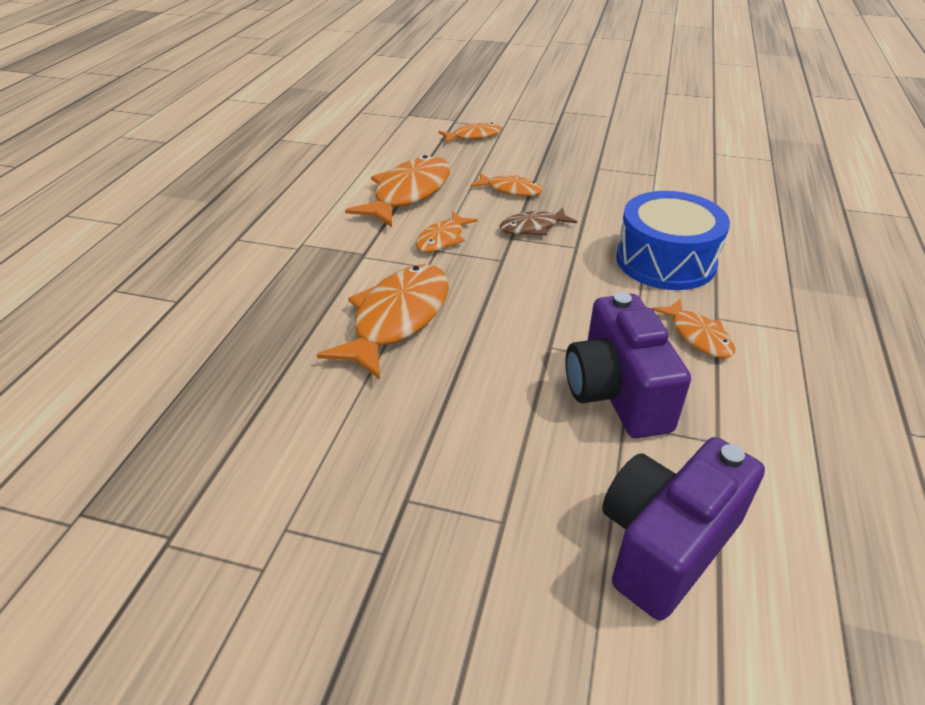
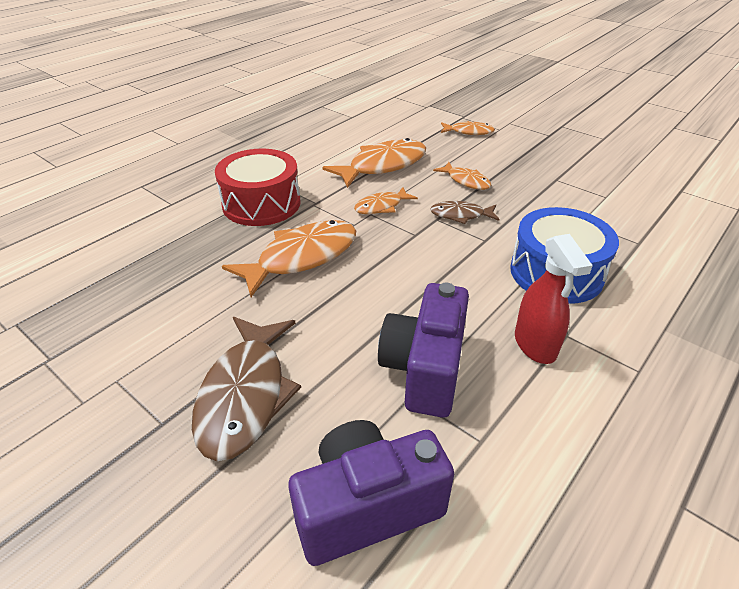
camera: 25 degrees right, 0 degrees up
orange fish [652,299,735,358] -> red spray bottle [515,234,593,364]
none -> brown fish [192,317,301,461]
none -> red drum [215,148,300,226]

